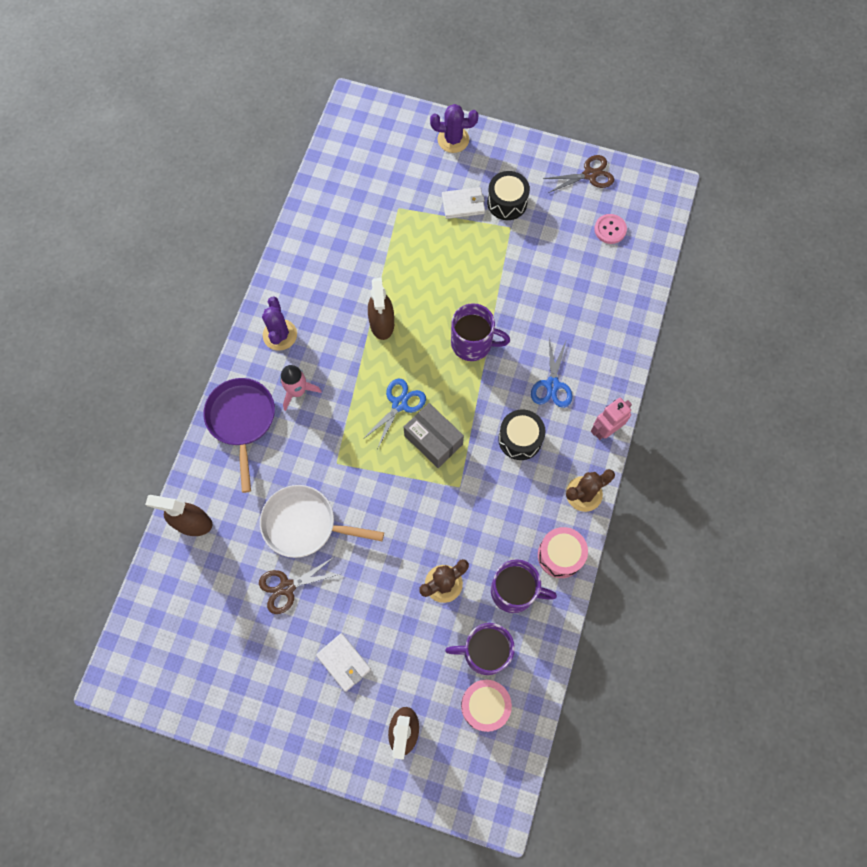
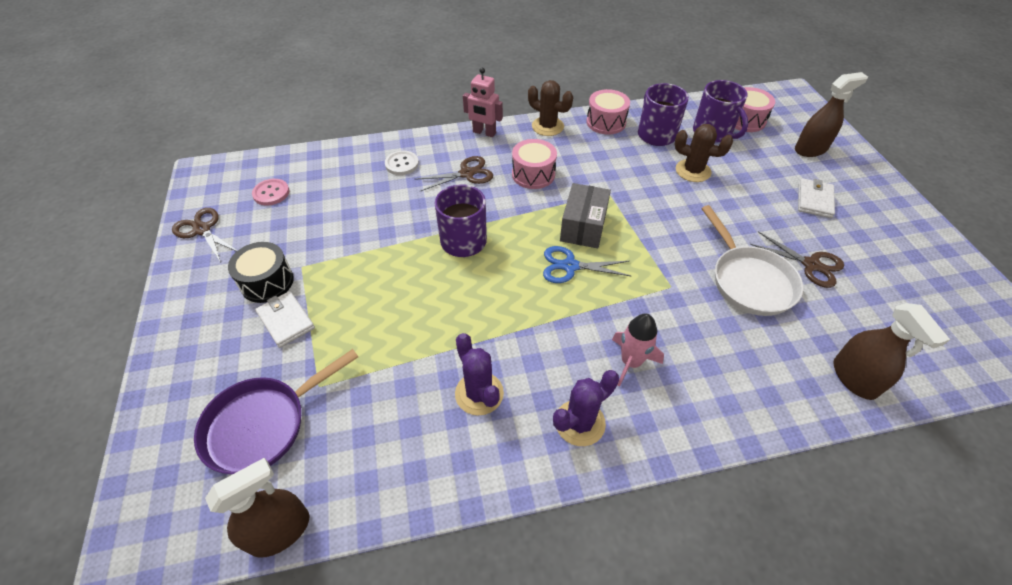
camera: 120 degrees left, 20 degrees down
purple pan [204,378,275,493] -> purple pan moved to [194,349,358,474]
brown spray bottle [368,278,394,340] -> brown spray bottle moved to [205,458,310,558]
purple cactus [430,104,478,153] -> purple cactus moved to [455,333,504,415]
black drum [498,409,546,460] -> pink drum [512,139,557,189]
blue scissors [531,338,572,408] -> brown scissors [415,156,493,191]
none -> white button [385,151,419,175]

